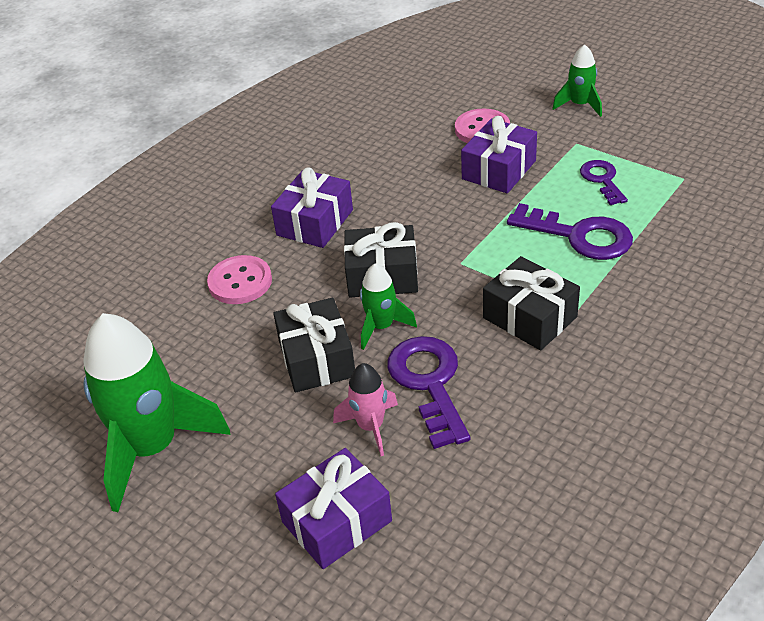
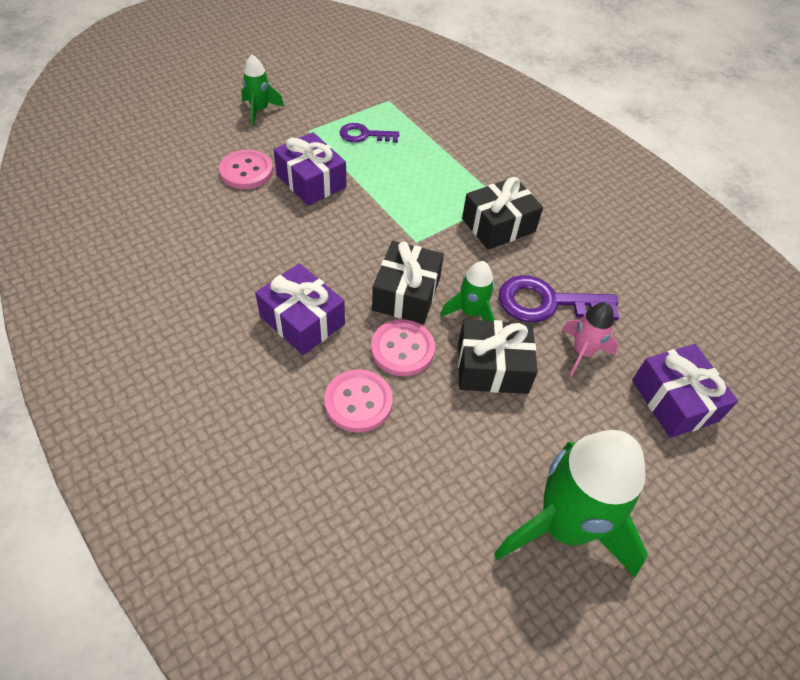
camera: 80 degrees left, 10 degrees up
purple key [507,203,633,260] -> none
none -> pink button [371,319,435,376]

